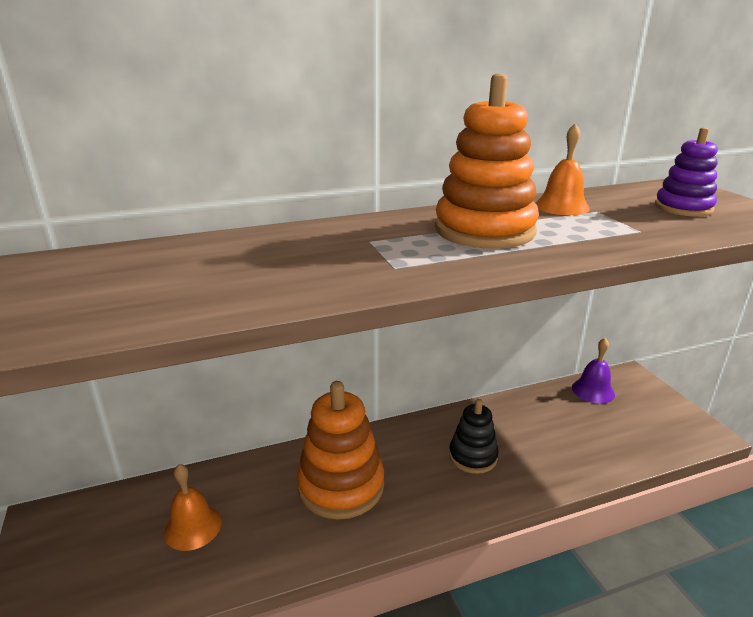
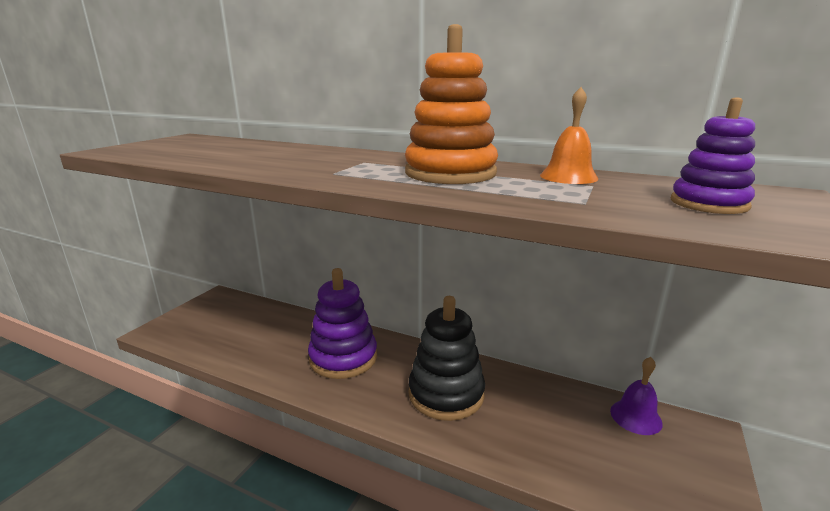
camera: 45 degrees right, 5 degrees down
orange bell [164,464,222,551] -> none
orange stacking toy [297,381,384,520] -> purple stacking toy [308,268,377,379]
black stacking toy [449,399,499,474] -> black stacking toy [409,296,485,421], size x1.68

